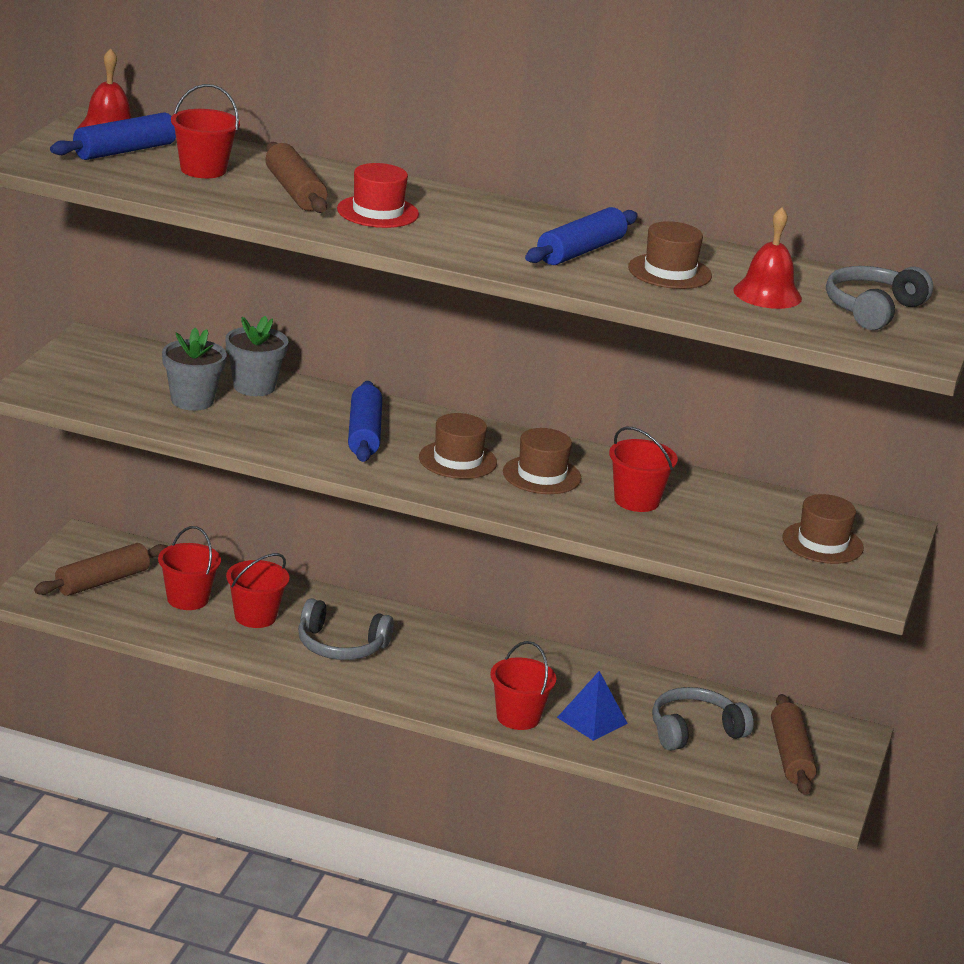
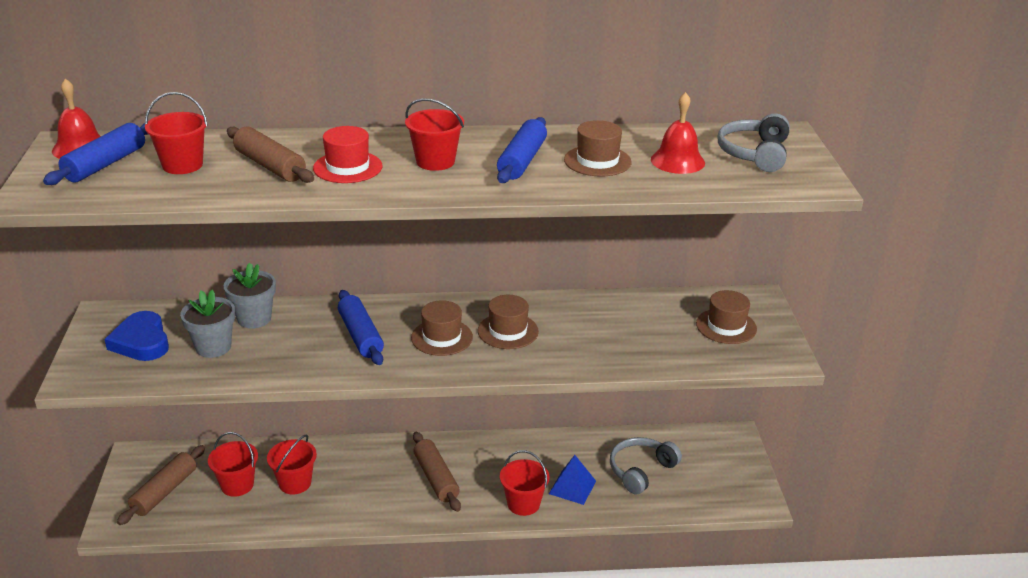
camera: 20 degrees left, 5 degrees up
grey headphones [298,598,394,660] -> none
red bucket [609,427,678,512] -> red bucket moved to [405,98,464,171]
brown rolling pin [771,694,817,795] -> brown rolling pin moved to [413,432,461,512]
none -> blue heart [104,311,169,361]

